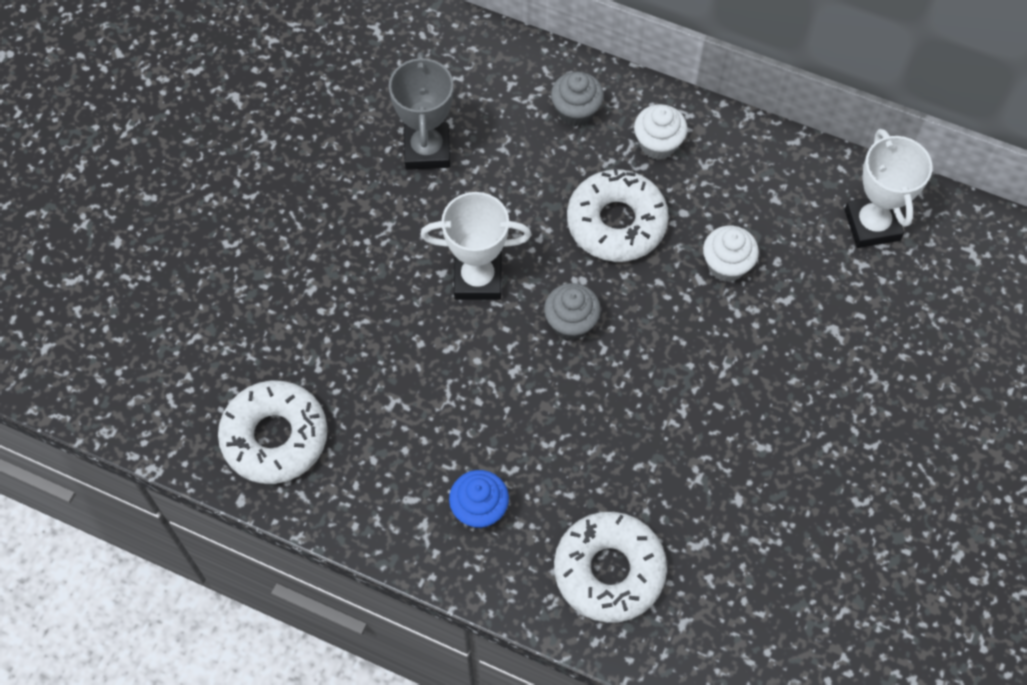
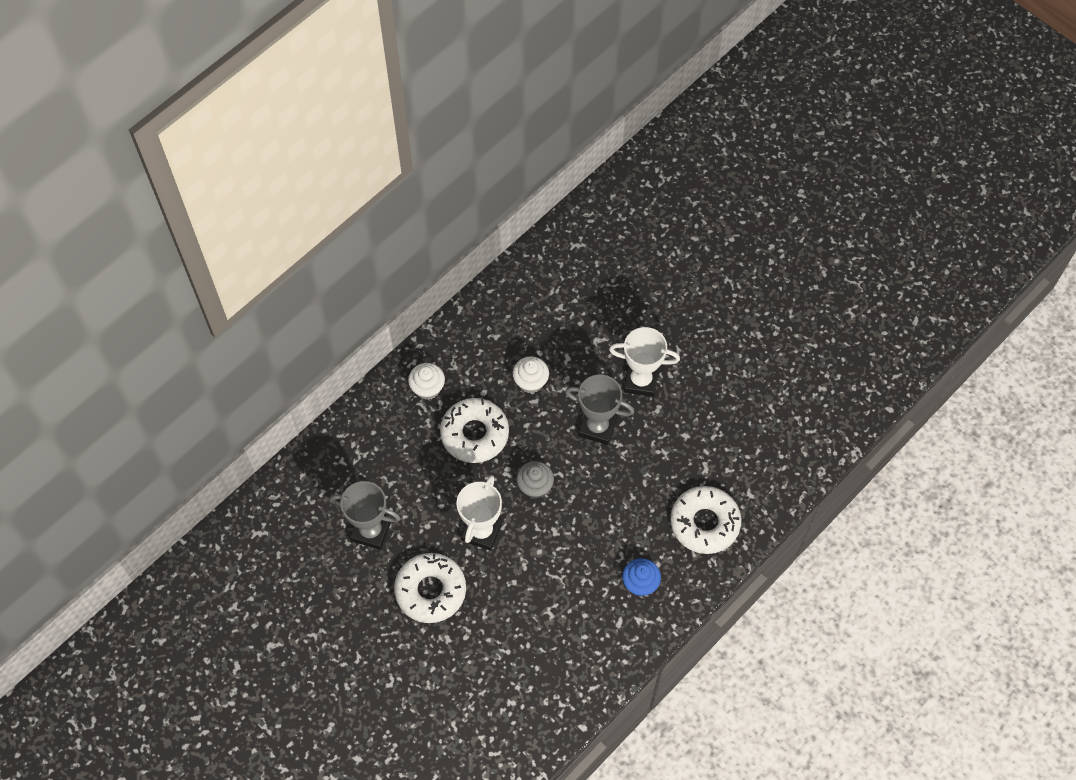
camera: 70 degrees left, 0 degrees up
white donut [218,381,327,484] -> white donut moved to [394,553,466,623]
grey cupcake [551,71,604,127] -> none
white trophy [845,129,933,248] -> white trophy moved to [609,327,680,397]
none -> grey trophy [565,375,634,445]

